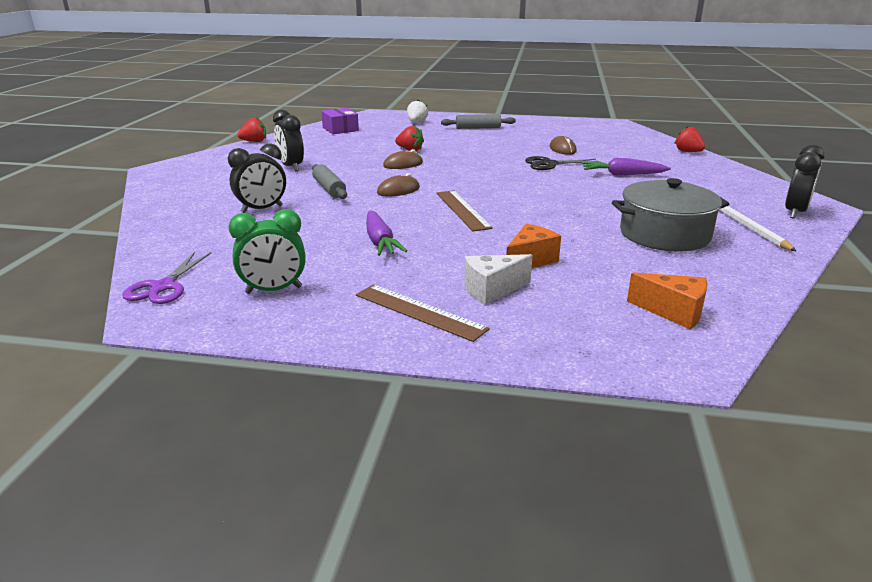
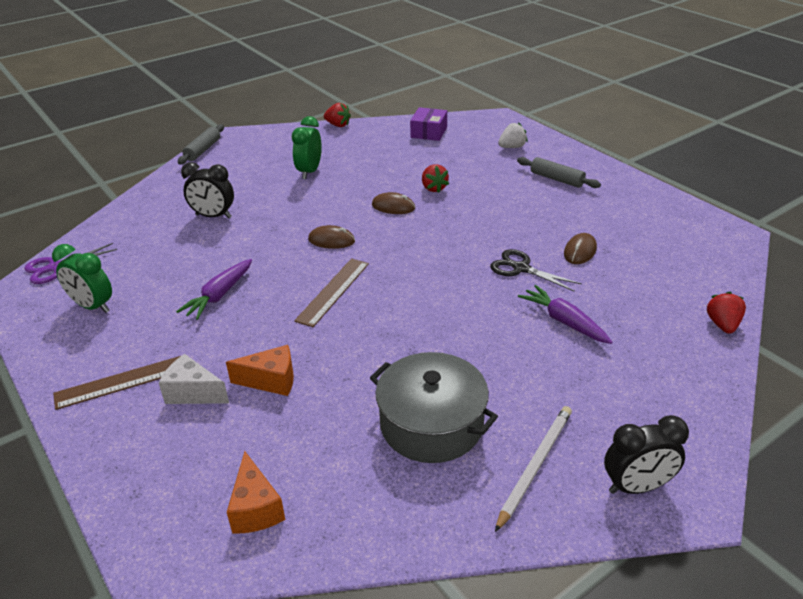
camera: 45 degrees right, 10 degrees up
black clock [273,110,304,171] -> green clock [292,116,322,179]
grey rolling pin [312,164,347,199] -> grey rolling pin moved to [178,124,224,164]
brown ruler [356,284,490,342] -> brown ruler turned 75 degrees clockwise [53,356,181,410]

